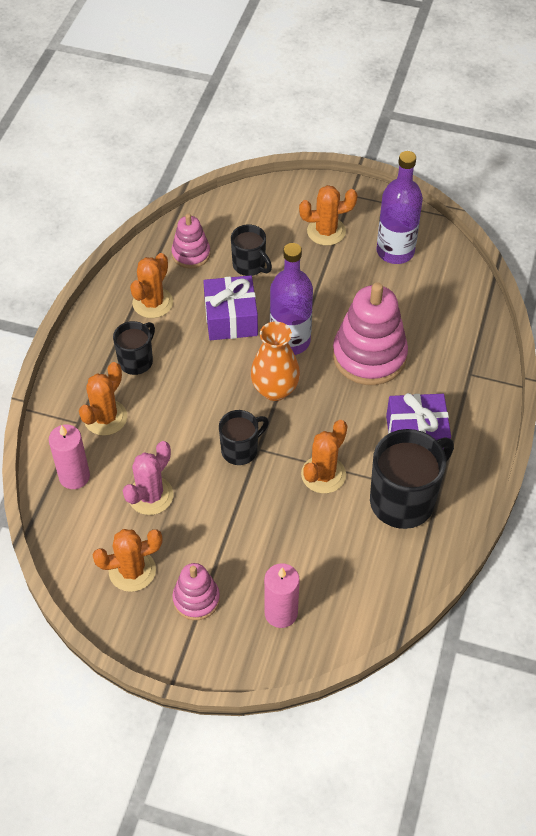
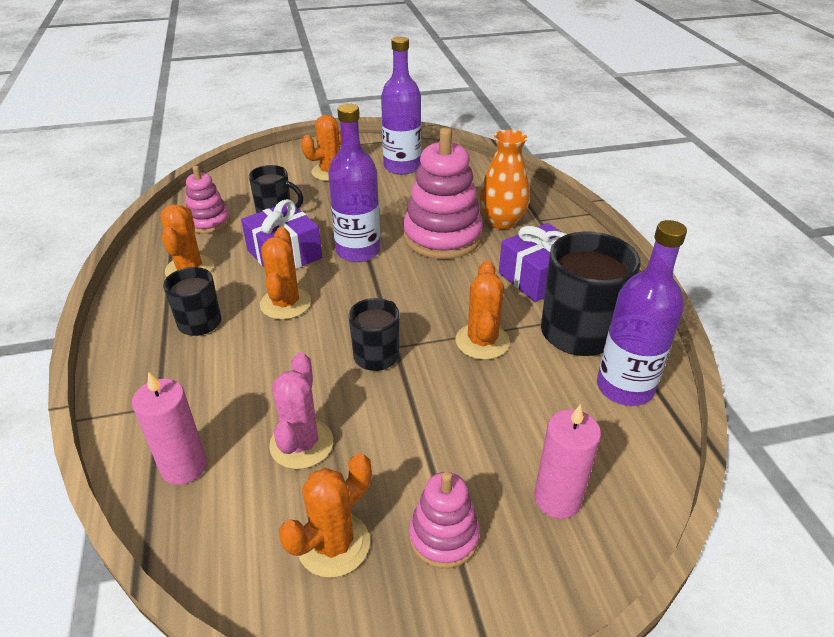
camera: 30 degrees left, 15 degrees down
orange cactus [79,362,127,436] -> orange cactus moved to [260,227,311,320]
orange vase [251,322,300,401] -> orange vase moved to [479,129,530,229]
none -> purple bottle [597,220,687,406]

